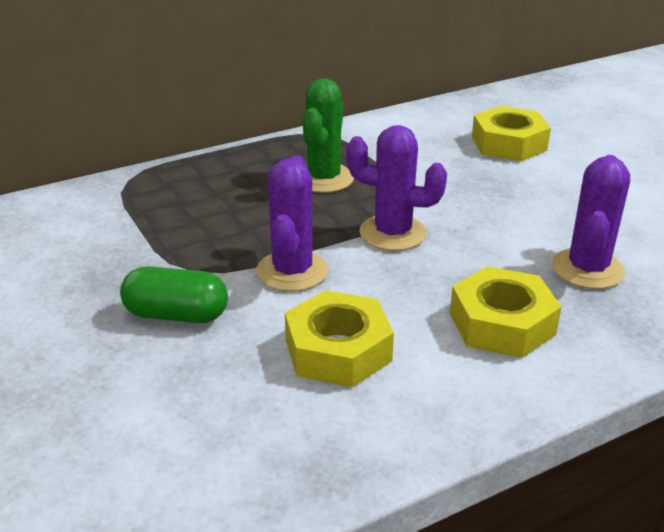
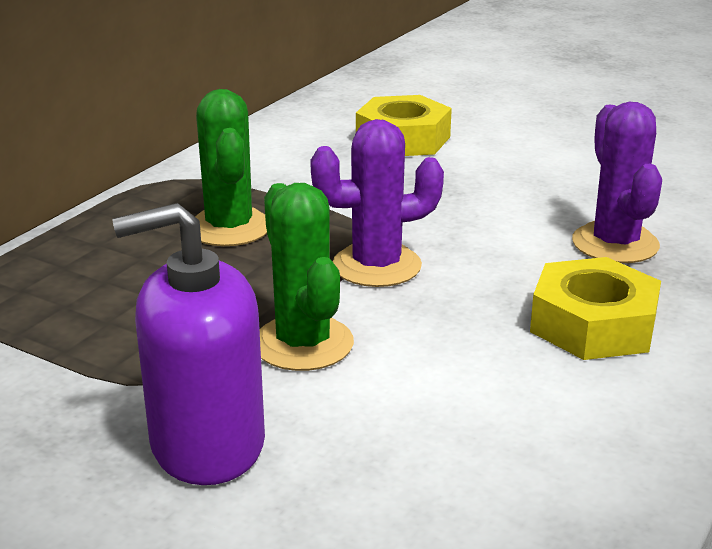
camera: 30 degrees left, 5 degrees down
green capsule [120,266,228,323] -> purple soap dispenser [112,203,265,485]
purple cactus [256,155,328,292] -> green cactus [260,183,354,371]
yellow nut [285,290,394,387] -> none

